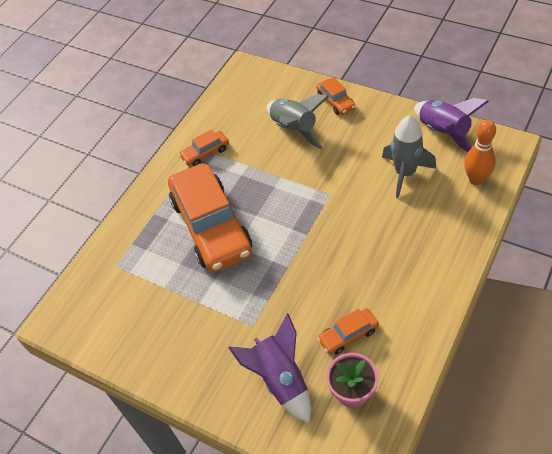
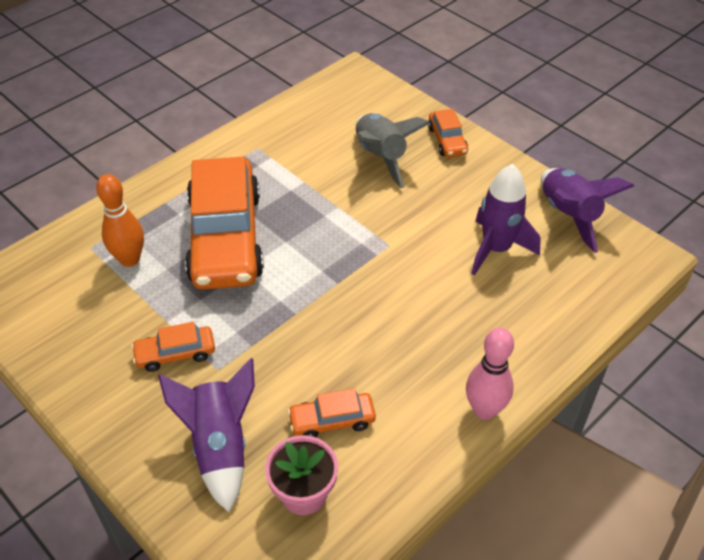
camera: 10 degrees right, 5 degrees down
orange car [179,129,229,166] -> orange car moved to [131,322,215,372]
grey rocket [382,115,436,198] -> purple rocket [471,164,541,276]
orange bowling pin [464,120,496,185] -> orange bowling pin moved to [96,174,144,267]
none -> pink bowling pin [466,328,514,420]

